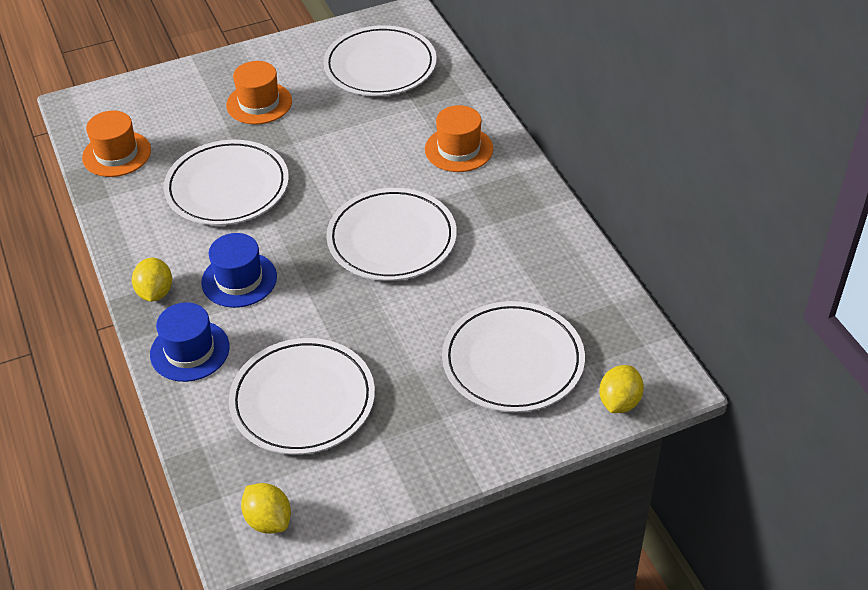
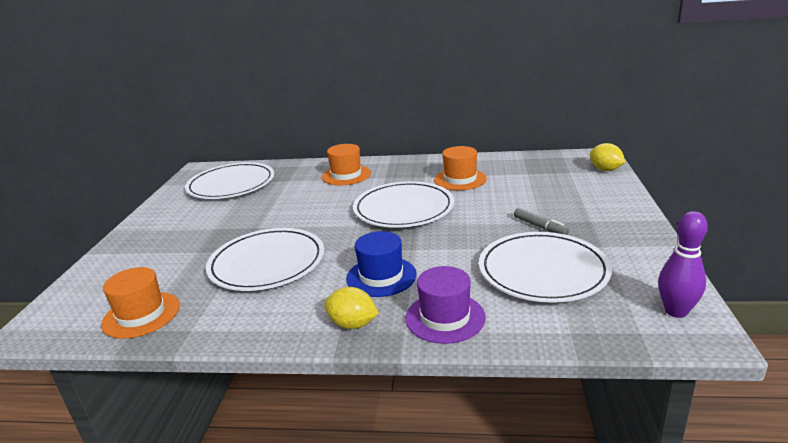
camera: 60 degrees left, 20 degrees down
blue hat [150,302,230,382] -> purple hat [405,266,486,344]
orange hat [226,61,292,124] -> orange hat moved to [434,146,487,190]
yellow lemon [241,483,291,534] -> purple bowling pin [658,211,708,318]
white plate [442,301,585,413] -> none
none -> grey marker [514,208,569,235]

